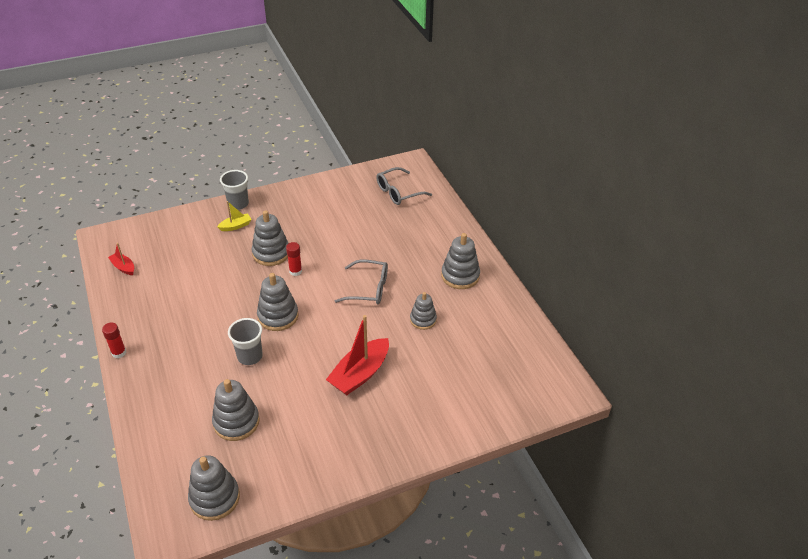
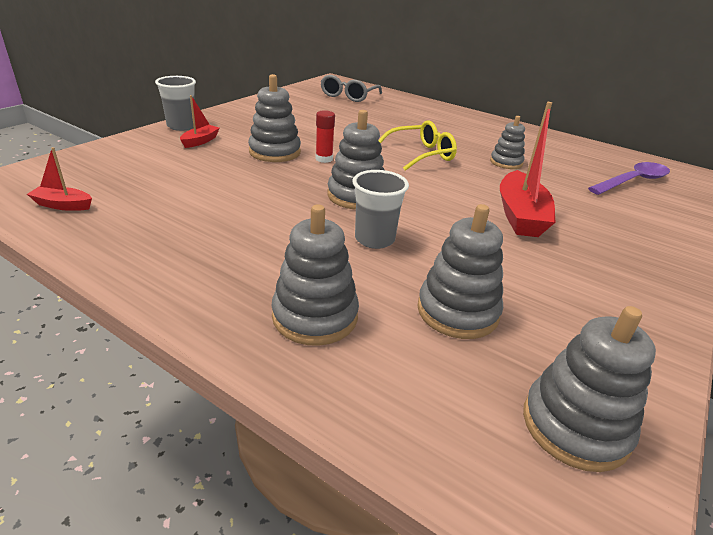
camera: 35 degrees left, 10 degrees down
red glue stick [102,323,126,358] -> none
yellow boat [217,201,252,231] -> red boat [180,95,220,148]
grey glasses [335,260,388,304] -> yellow glasses [378,120,457,171]
grey stacking toy [441,233,480,289] -> grey stacking toy moved to [272,204,359,346]
none -> purple spoon [588,162,670,195]

